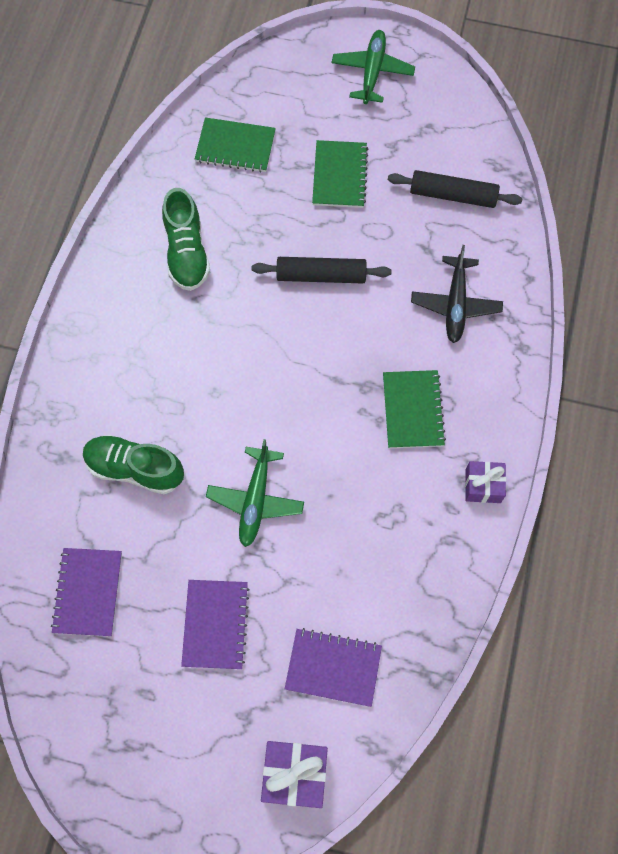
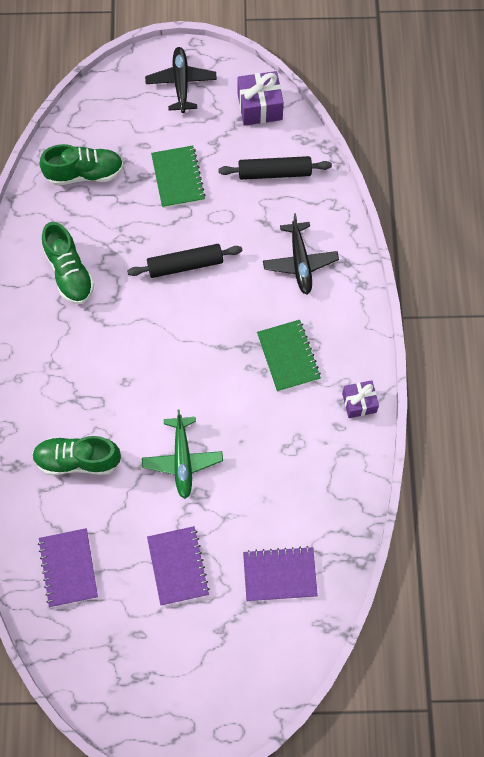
camera: 15 degrees left, 0 degrees up
green notebook [195,117,276,173] -> green shoe [39,144,124,186]
purple gift [261,741,328,808] -> purple gift moved to [237,71,284,126]
green plane [331,30,415,104] -> black plane [145,47,217,113]

